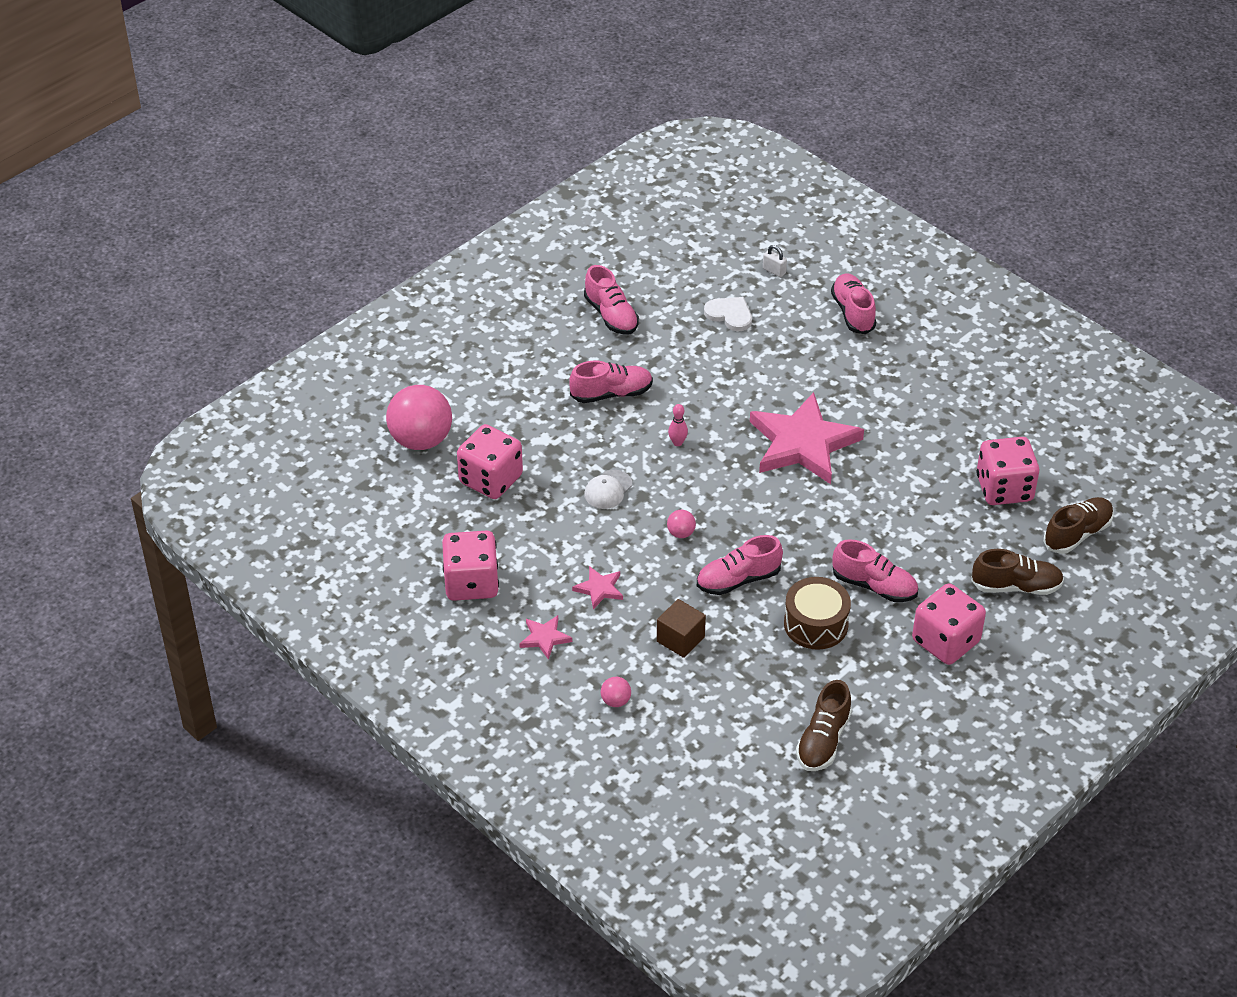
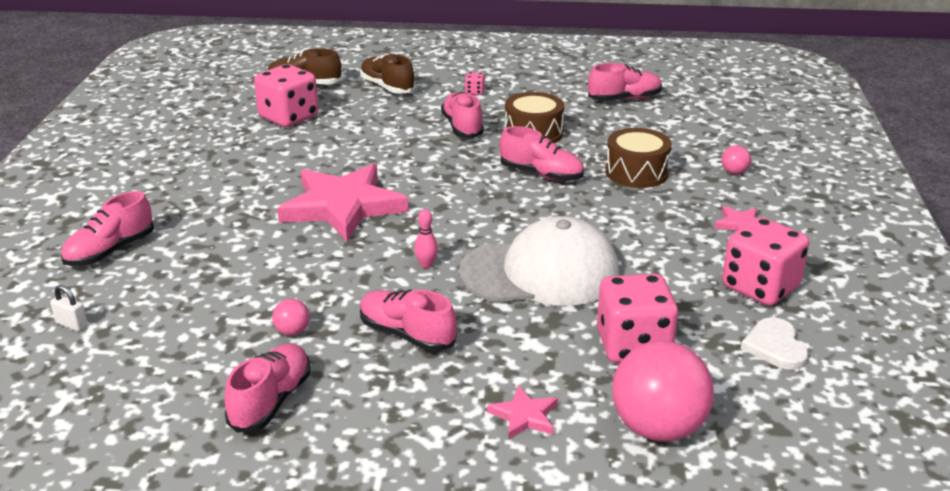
camera: 130 degrees left, 15 degrees down
pink star [572,566,623,609] -> pink star moved to [487,385,558,440]
white cap [584,470,632,509] -> white cap [459,216,619,306], size x2.44
brown cube [657,599,706,658] -> brown drum [606,128,672,188]
pink ball [667,510,696,538] -> pink ball moved to [272,299,310,336]
white heart [704,297,752,331] -> white heart moved to [741,317,809,370]
white padlock [763,245,787,277] -> white padlock turned 60 degrees counterclockwise [50,285,88,331]
brown shoe [796,680,852,771] -> pink shoe [588,63,662,101]
pink dice [912,583,986,665] -> pink dice [465,72,485,95], size x0.41

